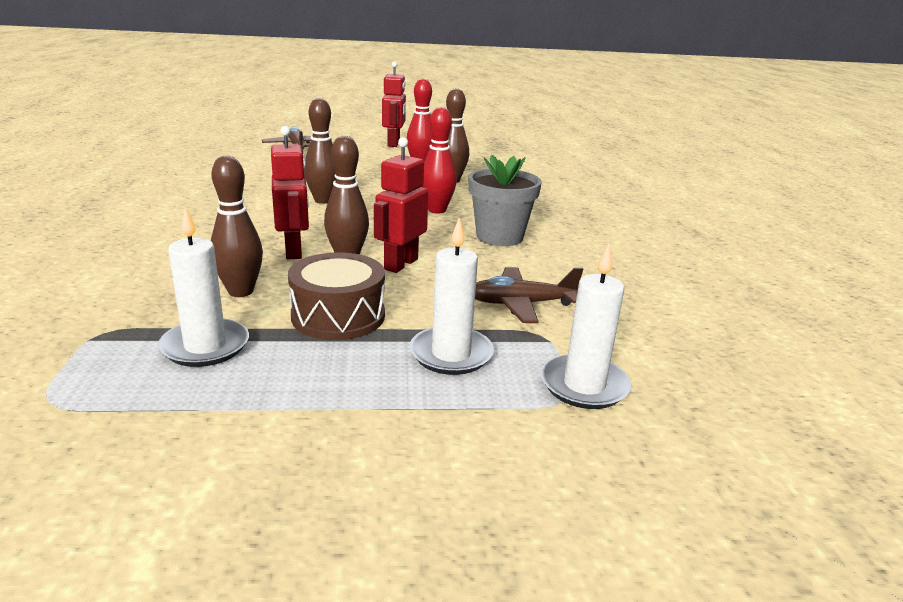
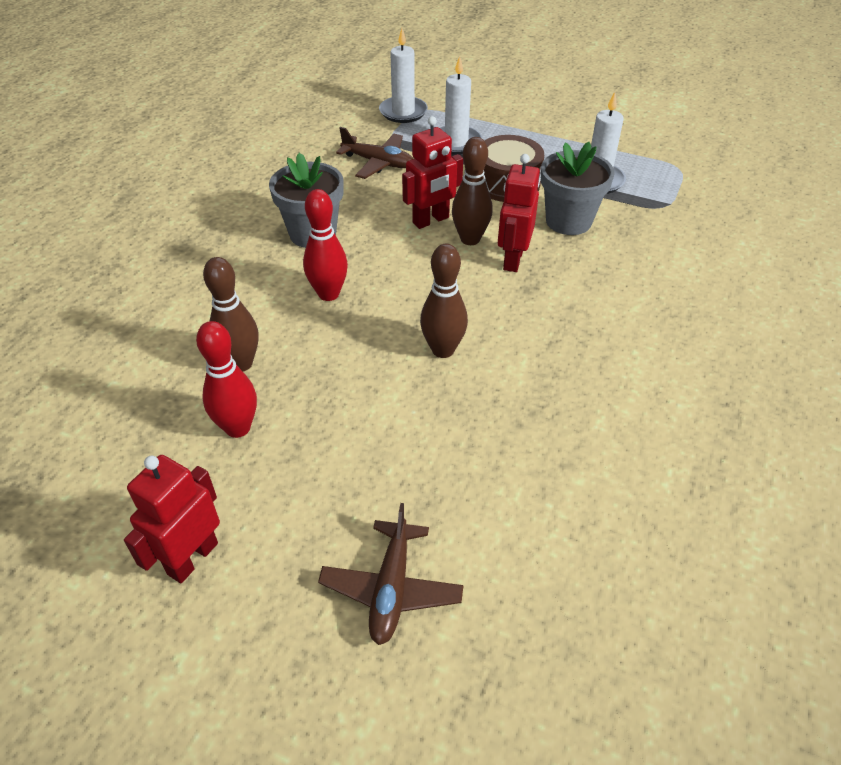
camera: 150 degrees left, 20 degrees up
brown bowling pin [211,156,263,297] -> grey flower pot [541,142,615,235]

